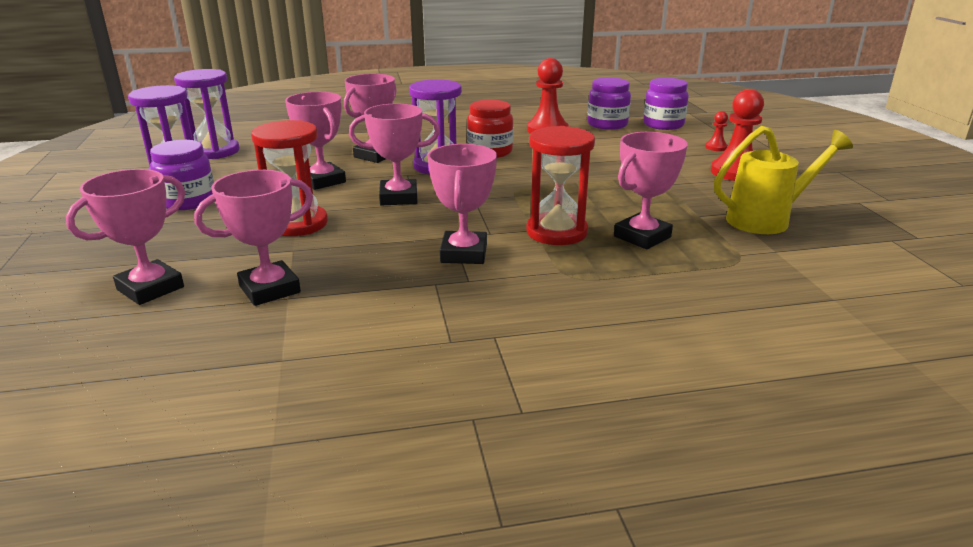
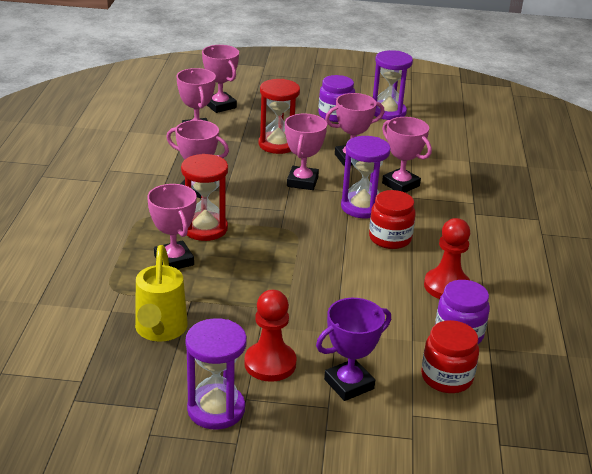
camera: 105 degrees right, 5 degrees up
purple hourglass [174,69,239,159] -> purple hourglass moved to [185,318,247,430]
purple jar [643,78,689,130] -> red jar [421,320,479,393]
red pawn [705,111,728,151] -> purple trophy [316,298,391,401]

